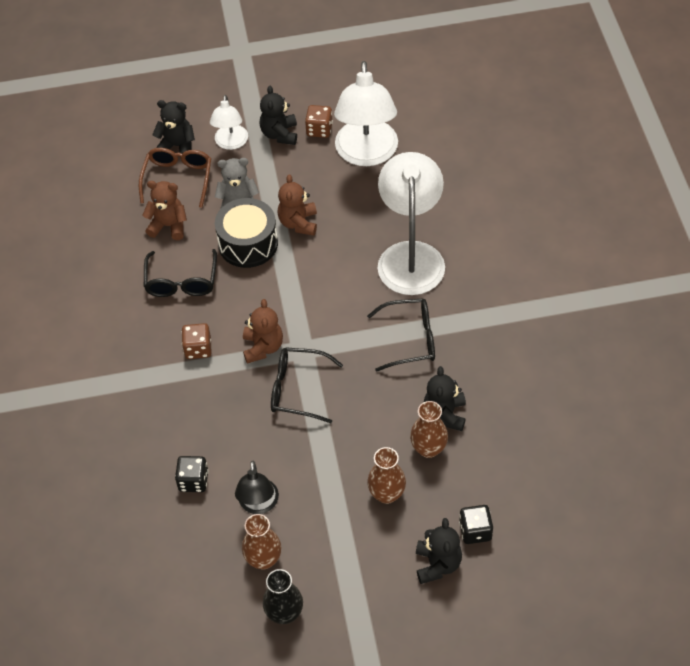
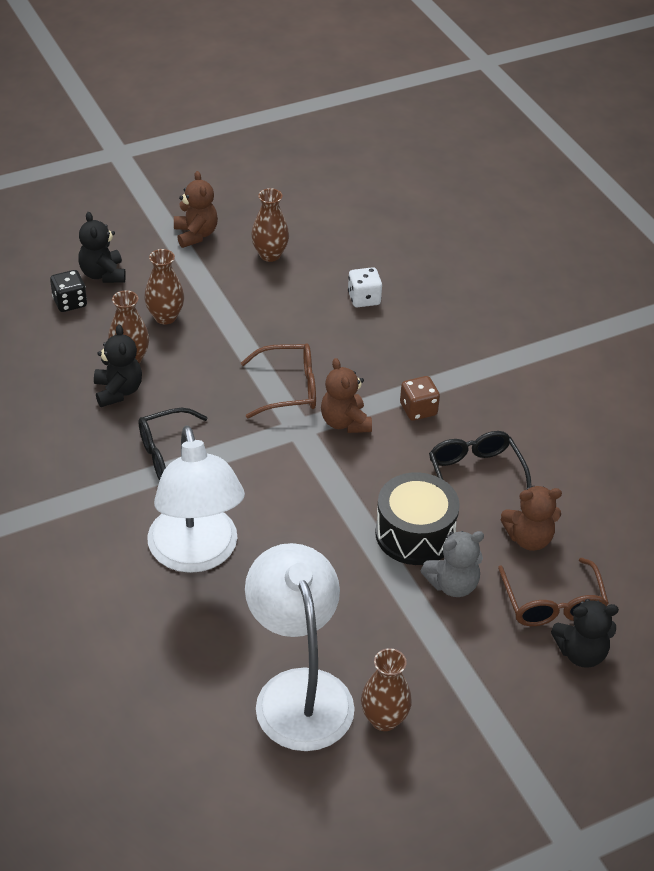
camera: 160 degrees right, 10 degrees down
black dice [175,456,209,492] -> white dice [348,267,382,307]
white lamp [210,95,248,150] -> none
black lamp [235,461,279,514] -> none
black teddy bear [259,85,297,145] -> none
black vase [263,569,303,624] -> none
black glasses [271,347,343,423] -> brown glasses [241,343,316,418]
brown teddy bear [277,174,317,236] -> brown teddy bear moved to [174,171,218,248]
brown dice [305,105,333,138] -> brown vase [361,648,412,731]

